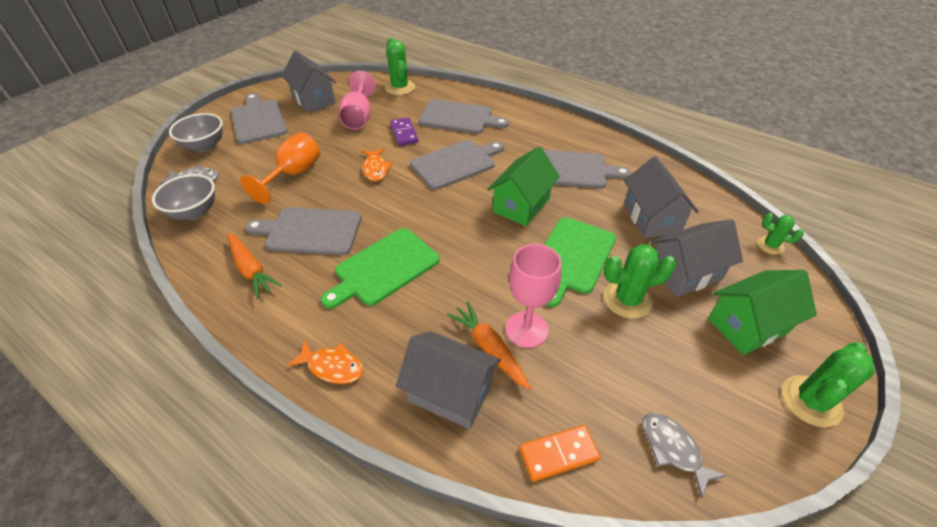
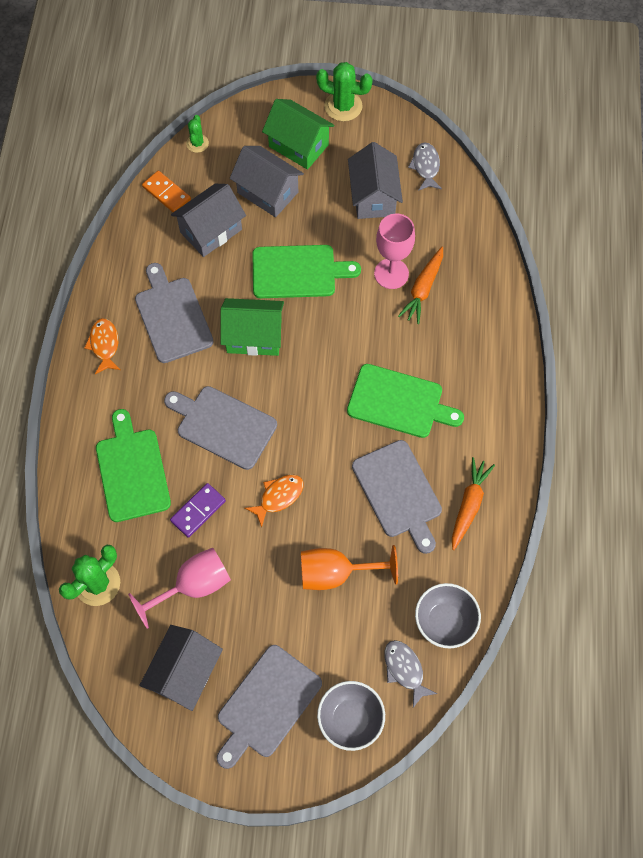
camera: 120 degrees left, 20 degrees up
orange fish [287,340,364,384] -> orange fish moved to [84,318,120,374]
grey house [396,331,501,429] -> grey house moved to [348,142,403,219]
grey cutting board [418,99,509,134] -> green cutting board [96,409,171,522]
orange domino [519,425,600,482] -> orange domino moved to [142,171,191,212]
green cactus [604,244,676,319] -> none
grey fish [643,413,727,499] -> grey fish turned 150 degrees clockwise [408,143,442,191]

